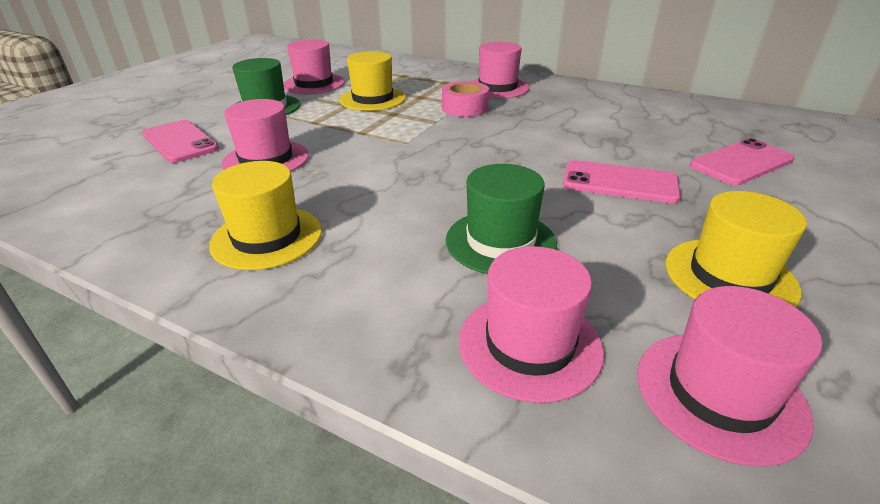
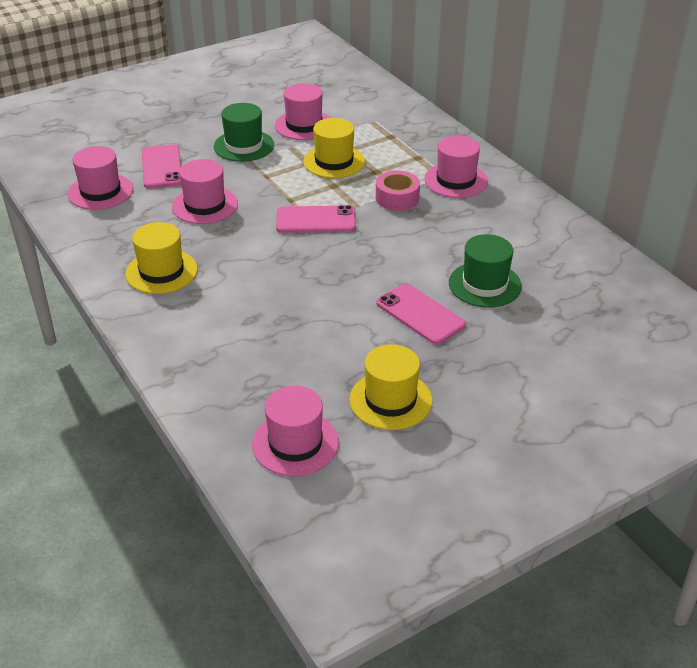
camera: 30 degrees right, 5 degrees up
green hat [446,164,557,274] -> green hat moved to [449,234,522,308]
pink hat [459,246,604,403] -> pink hat moved to [68,146,133,210]
pink phone [689,138,795,185] -> pink phone moved to [276,205,356,233]

